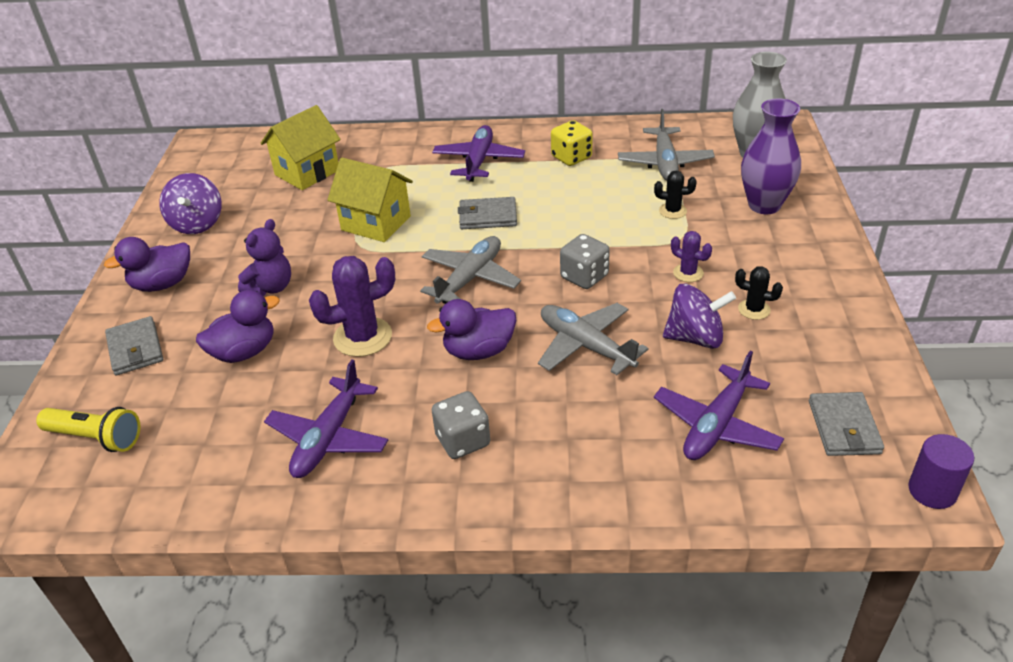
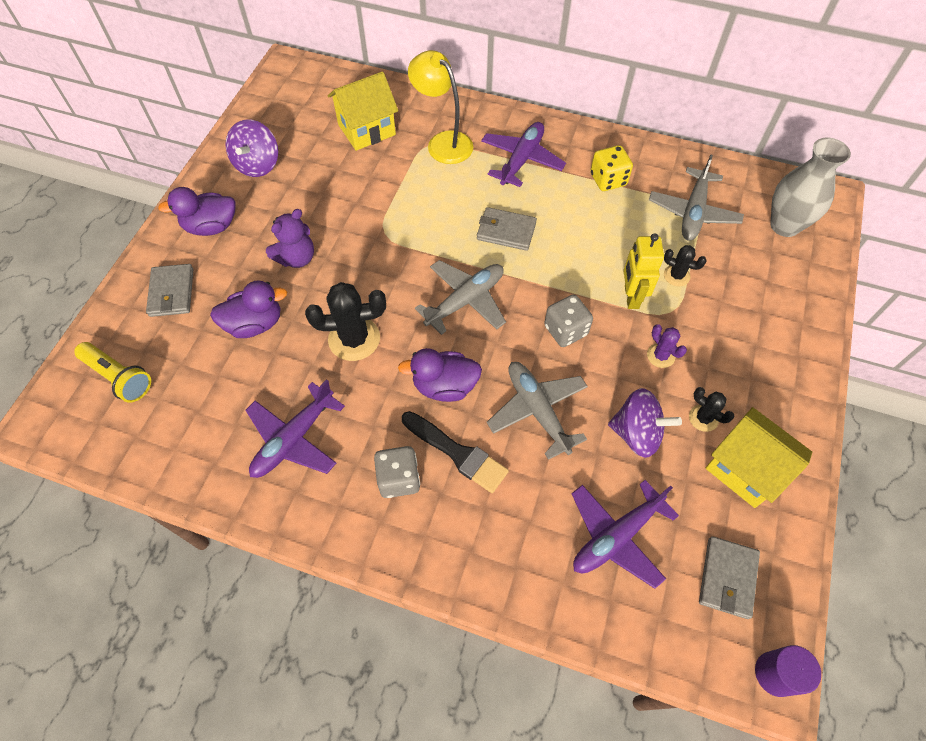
camera: 15 degrees right, 20 degrees up
purple cactus [309,256,395,357] -> black cactus [305,282,386,361]
yellow house [327,158,413,242] -> yellow house moved to [705,407,812,508]
purple vase [741,99,801,214] -> none
none -> black brush [402,411,509,493]
none -> yellow lamp [408,50,473,164]
none -> yellow robot [623,233,664,309]

